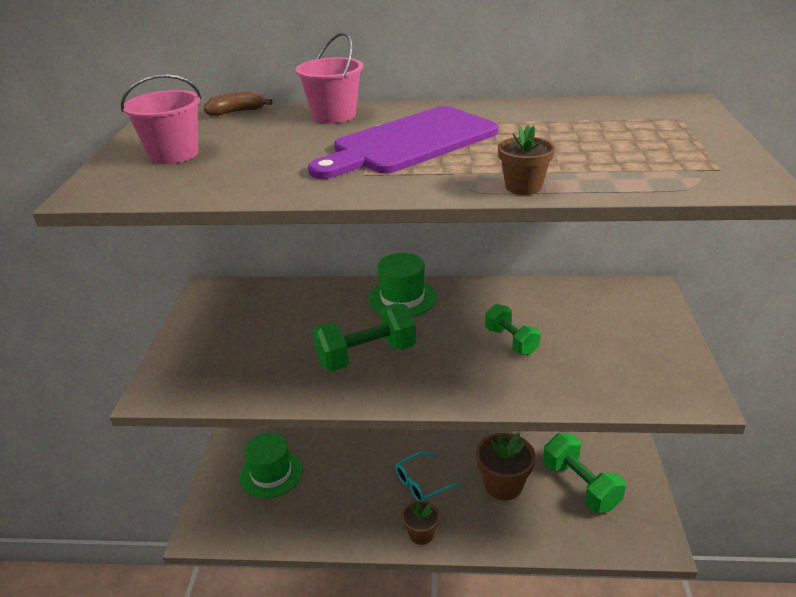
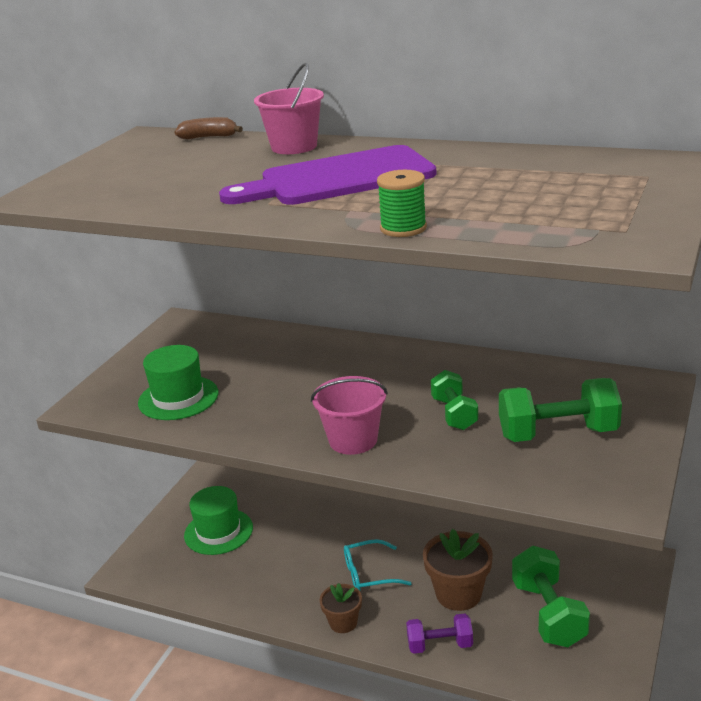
camera: 20 degrees right, 5 degrees down
pink bucket [121,74,201,164] -> pink bucket moved to [311,376,388,455]
green dumbbell [313,303,416,372] -> green dumbbell moved to [499,378,622,442]
green hat [368,253,437,317] -> green hat moved to [138,345,218,420]
brown flower pot [498,125,555,195] -> green spool [377,170,427,237]
none -> purple dumbbell [406,613,473,654]

